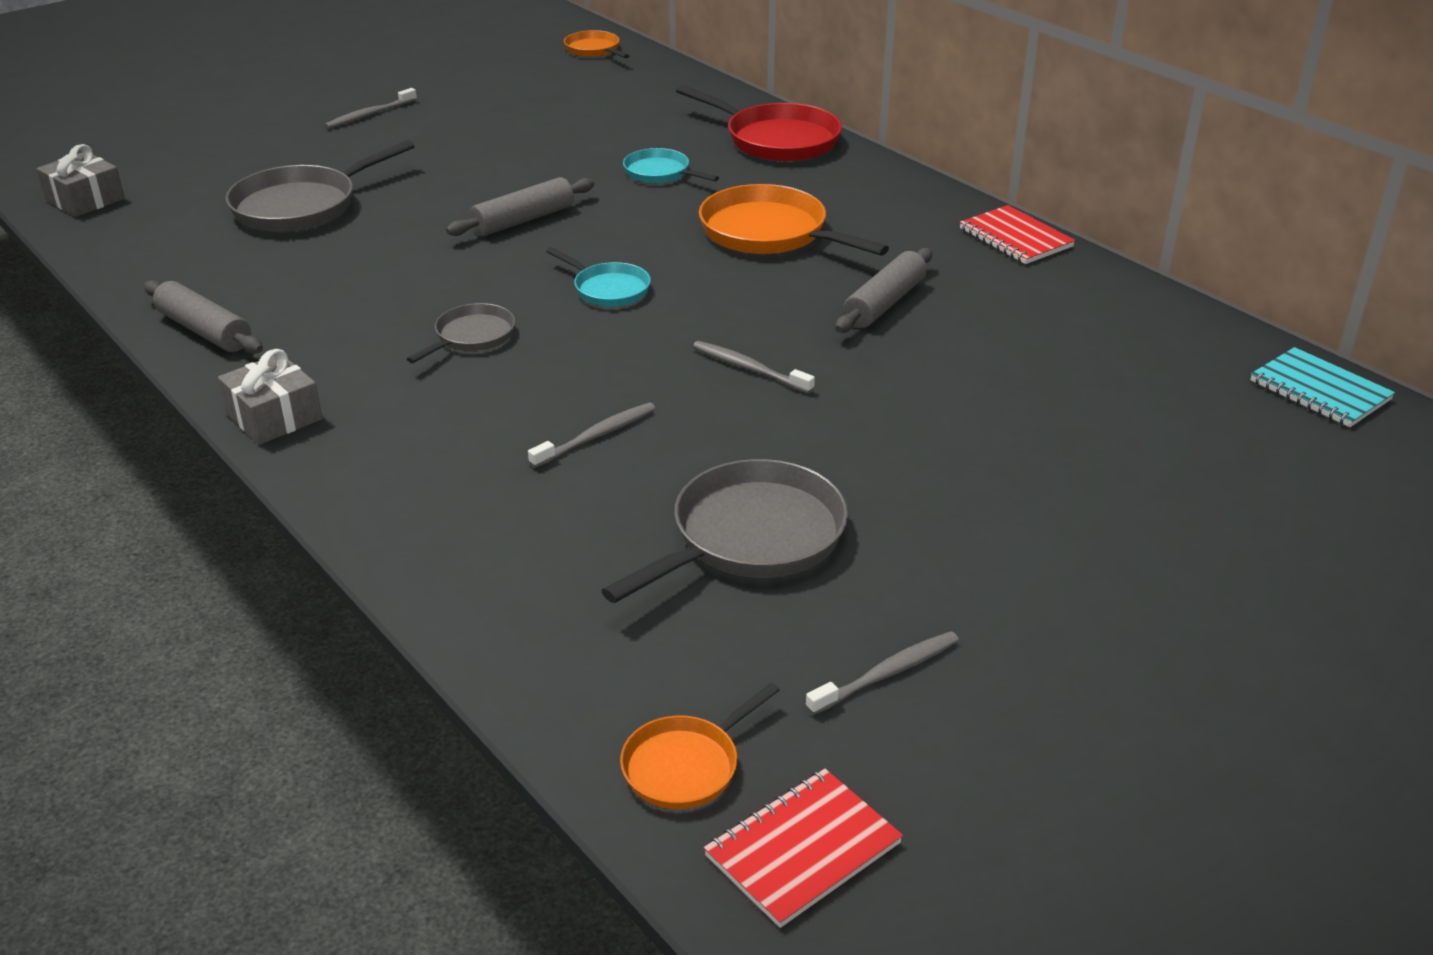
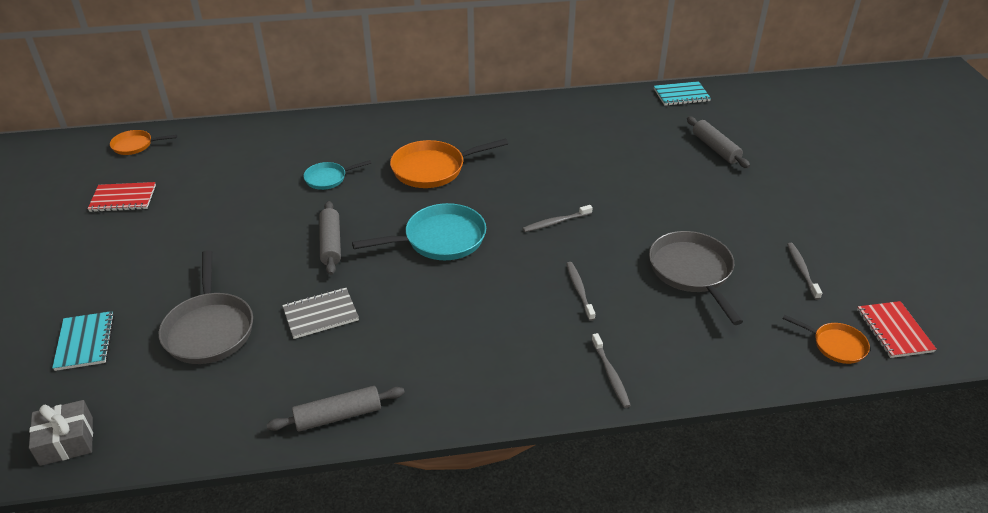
camera: 60 degrees left, 5 degrees up
grey gift [218,349,322,445] -> none
grey toothbrush [324,88,417,129] -> grey toothbrush moved to [592,333,631,408]
grey pan [407,303,515,363] -> none
turquoise pan [546,247,651,307] -> turquoise pan [352,203,486,260], size x1.78
orange pan [620,682,780,809] -> orange pan turned 45 degrees counterclockwise [783,315,870,364]
red pan [676,85,842,162] -> none
grey rolling pin [835,248,932,333] -> grey rolling pin moved to [687,117,750,168]
red notebook [960,205,1075,264] -> red notebook moved to [88,182,156,212]
none -> turquoise notebook [52,311,115,371]
none -> grey notebook [282,288,359,339]

